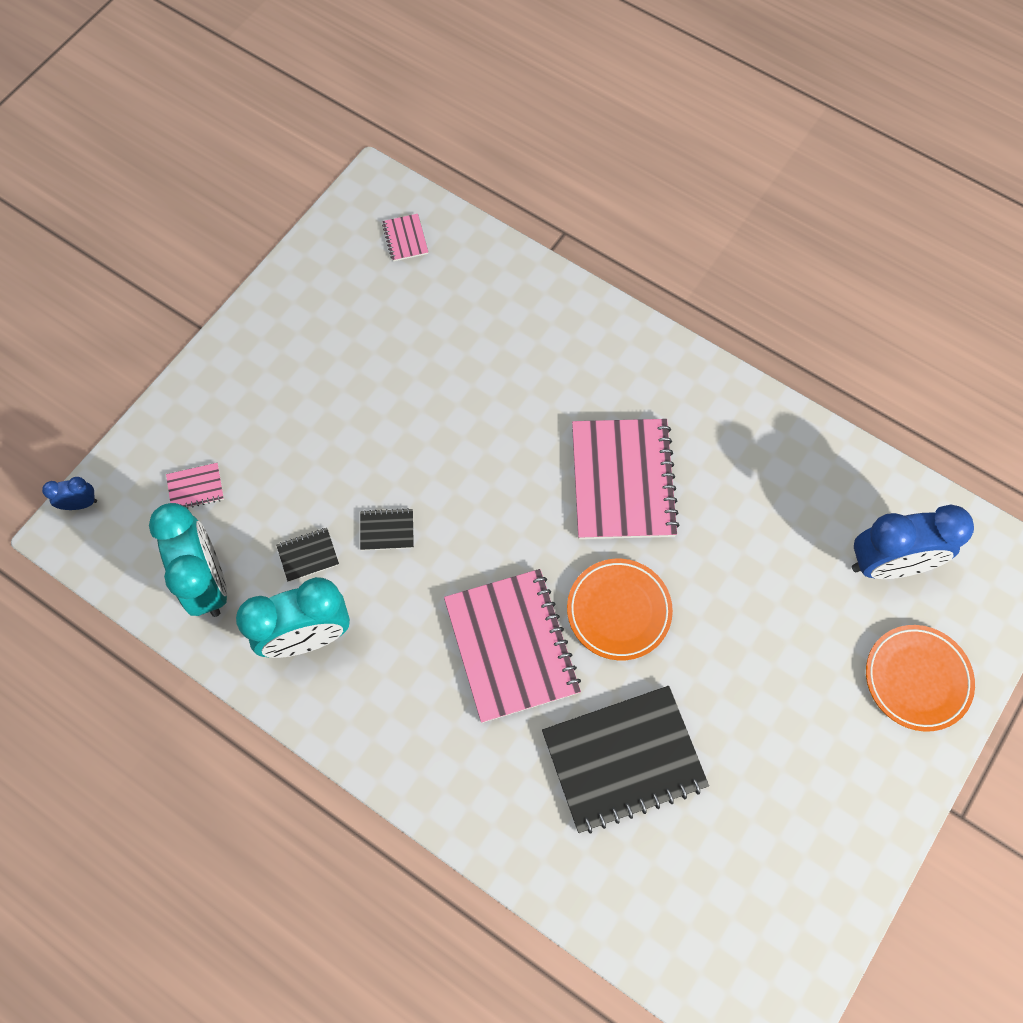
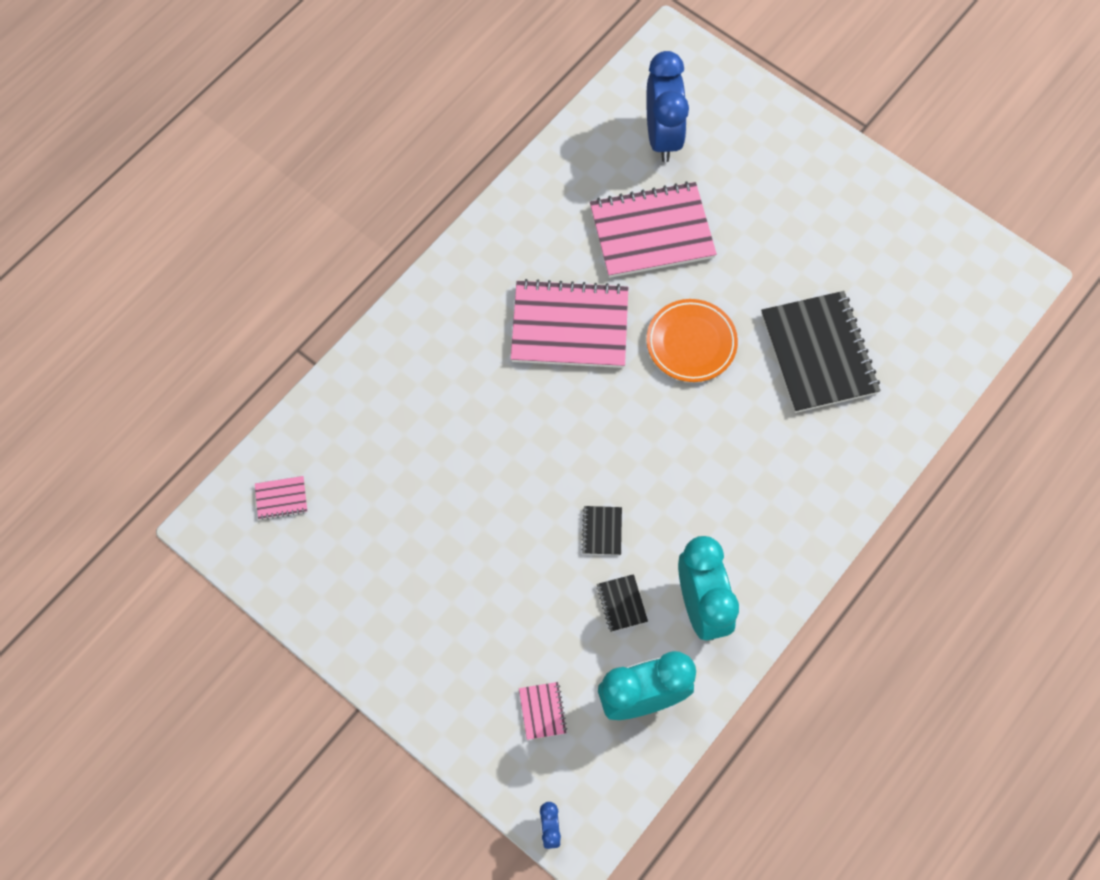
camera: 85 degrees left, 0 degrees up
pink notebook [444,569,581,723] -> pink notebook moved to [590,181,717,278]
orange plate [866,625,975,732] -> none

